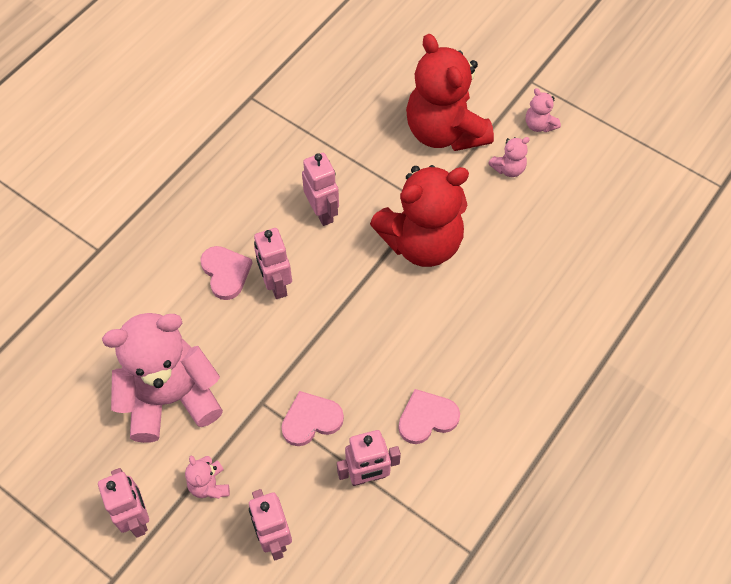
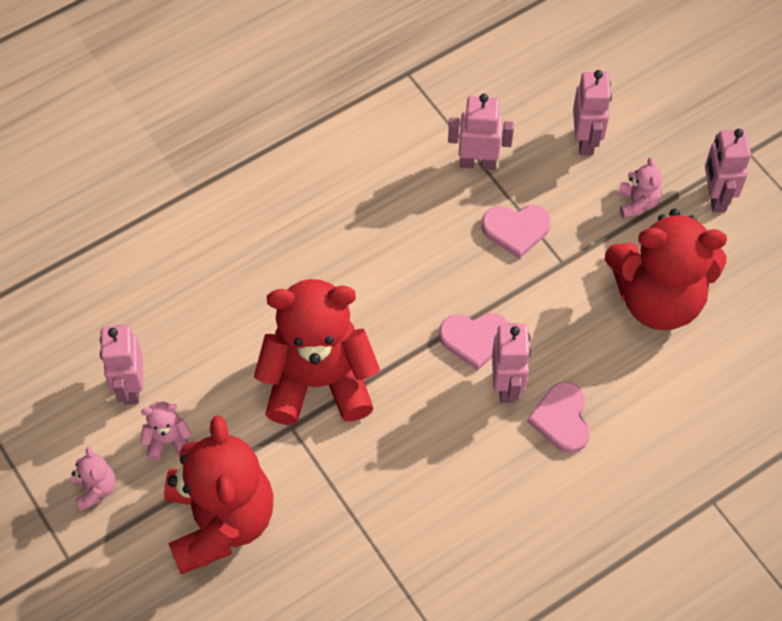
camera: 160 degrees left, 0 degrees up
pink teddy bear [102,313,223,443] -> red teddy bear [605,209,727,330]
pink robot [302,153,339,226] -> pink robot moved to [100,325,143,404]
pink heart [398,389,460,444] -> pink heart moved to [439,313,509,371]

